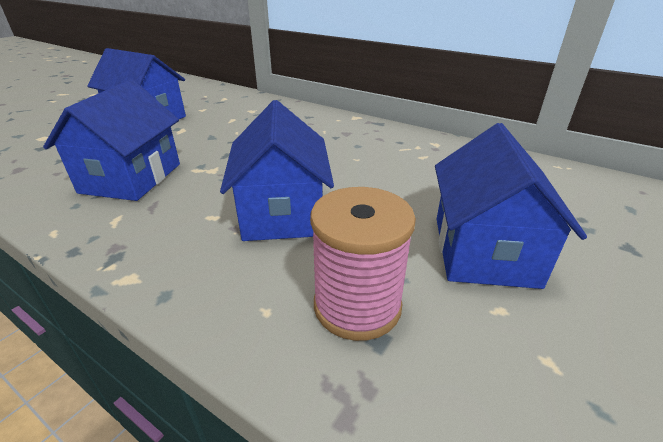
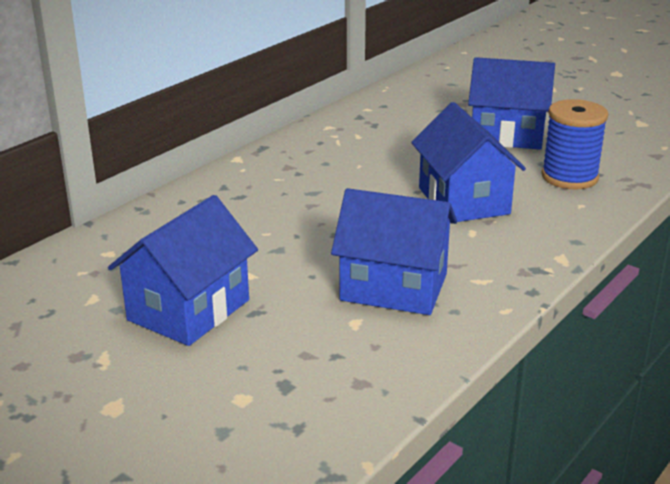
camera: 85 degrees left, 5 degrees down
blue house [220,100,334,241] -> blue house turned 75 degrees clockwise [411,102,526,222]
pink spool [310,187,416,341] -> blue spool [541,99,608,189]

